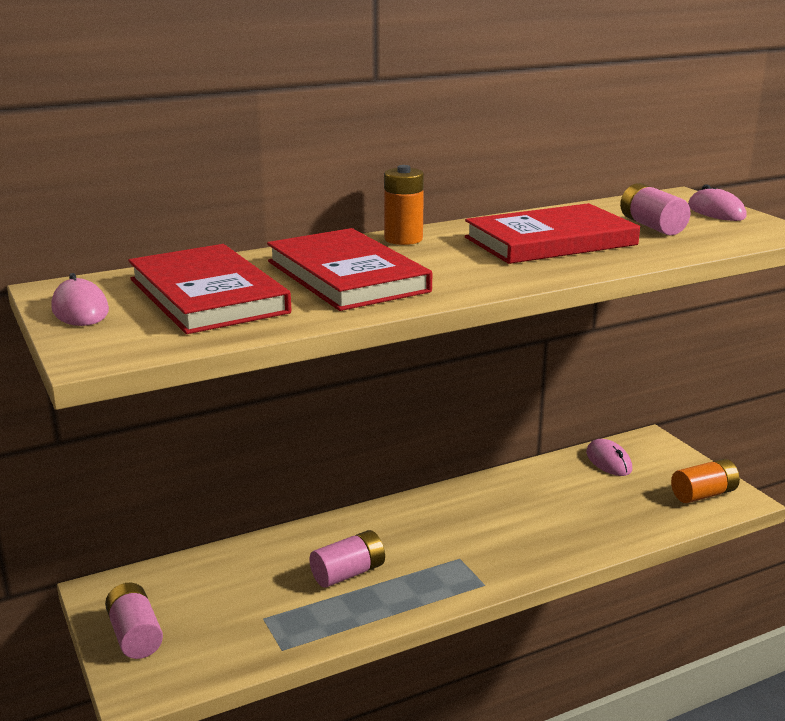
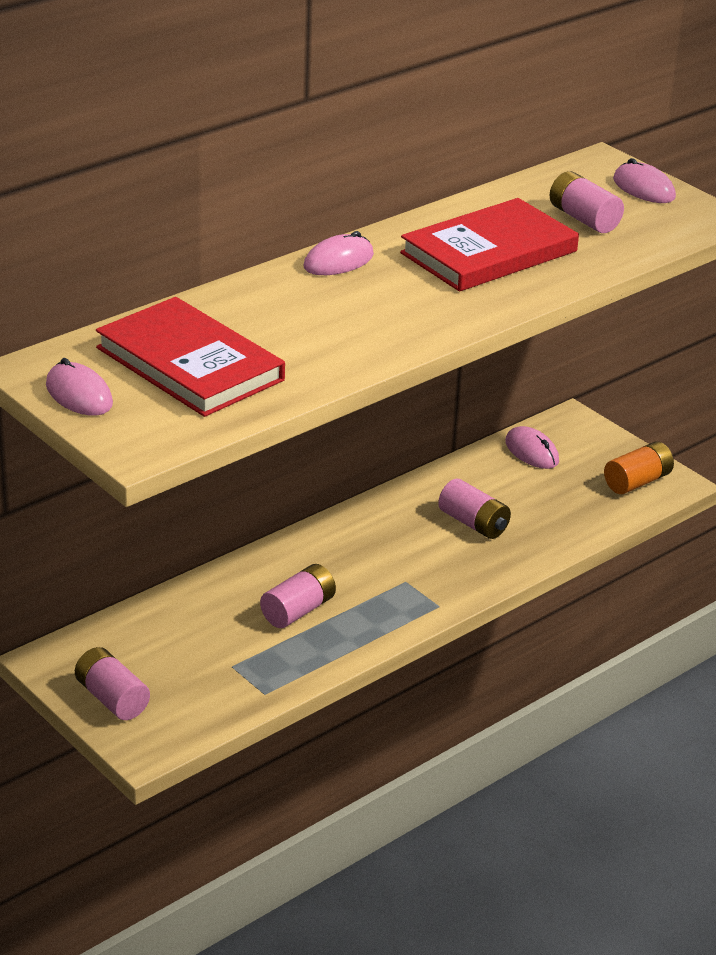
camera: 15 degrees left, 10 degrees up
red book [267,228,432,311] -> none
orange battery [384,165,424,245] -> pink mouse [304,231,374,275]
none -> pink battery [438,478,511,539]

